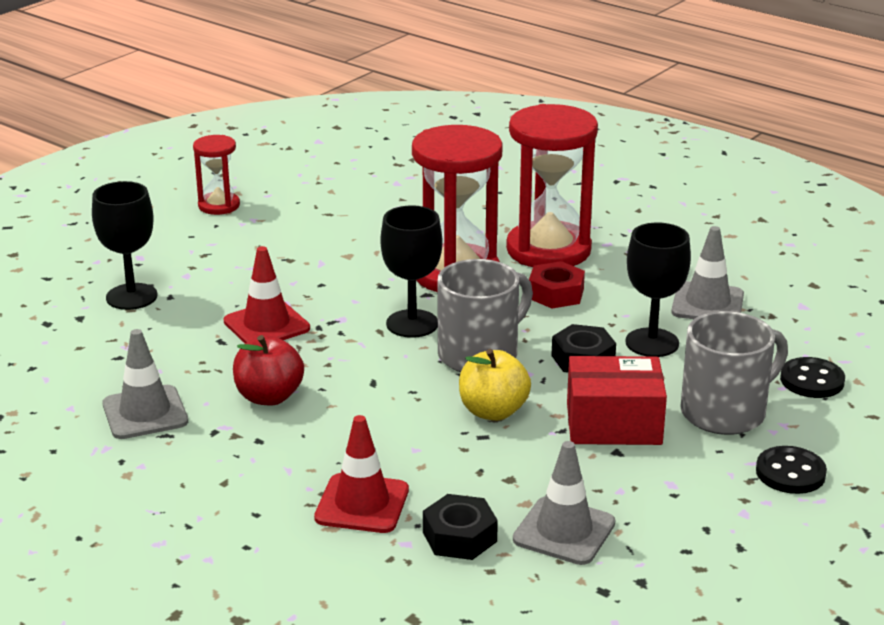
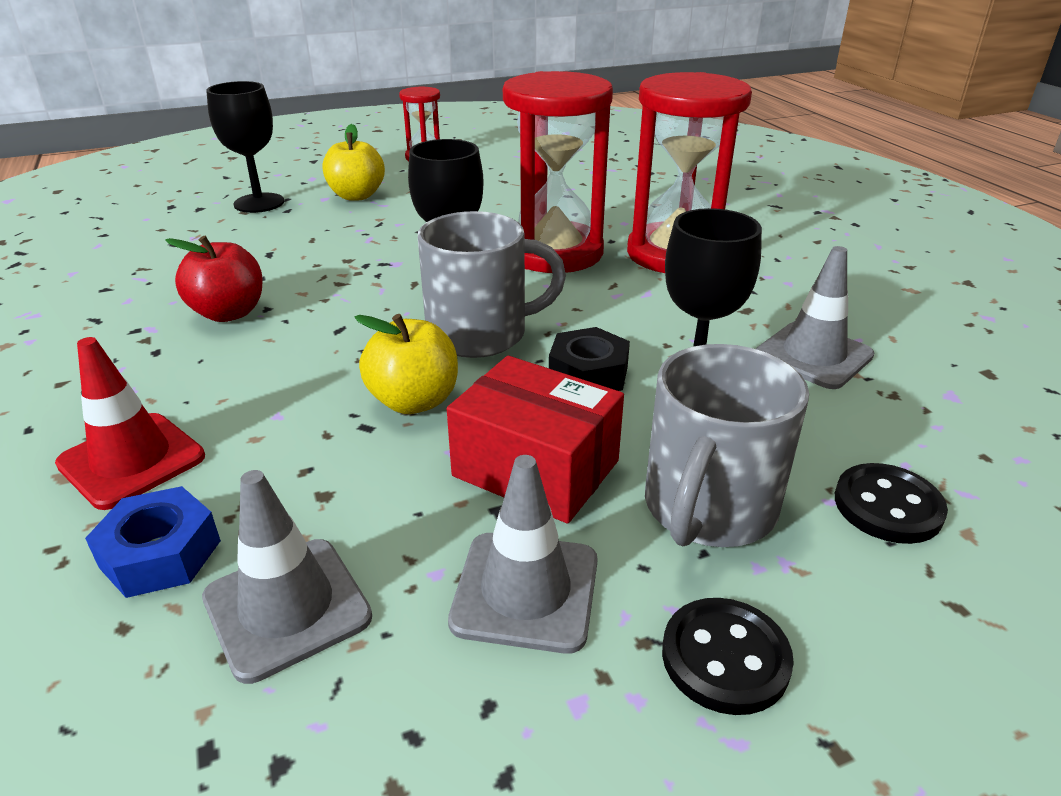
camera: 30 degrees right, 5 degrees up
grey traffic cone [103,329,188,439] -> grey traffic cone moved to [448,455,598,654]
red traffic cone [224,246,310,343] -> none
black nut [423,494,498,560] -> blue nut [85,486,221,598]
red nut [529,261,585,308] -> none
grey mug [680,311,788,435] -> grey mug turned 120 degrees clockwise [645,344,809,547]
none -> yellow apple [323,124,385,201]

